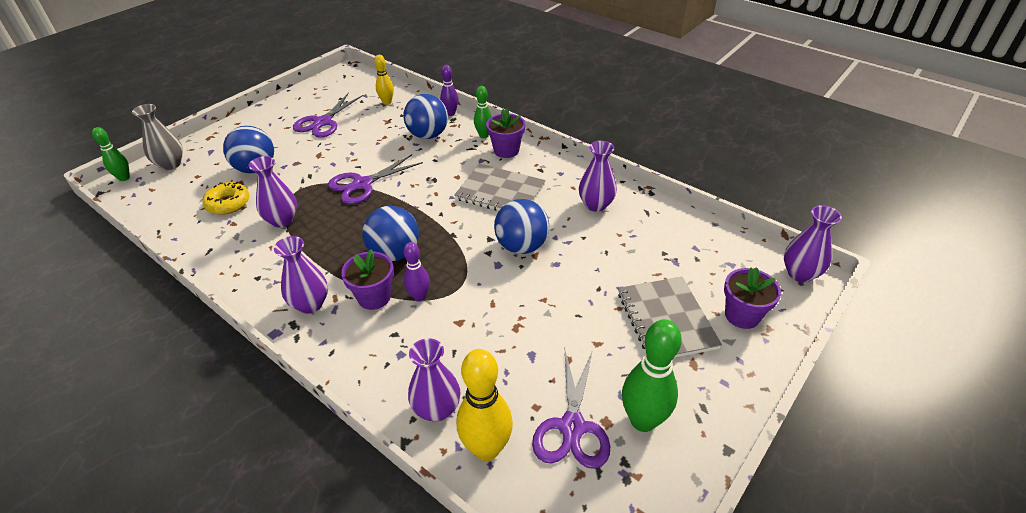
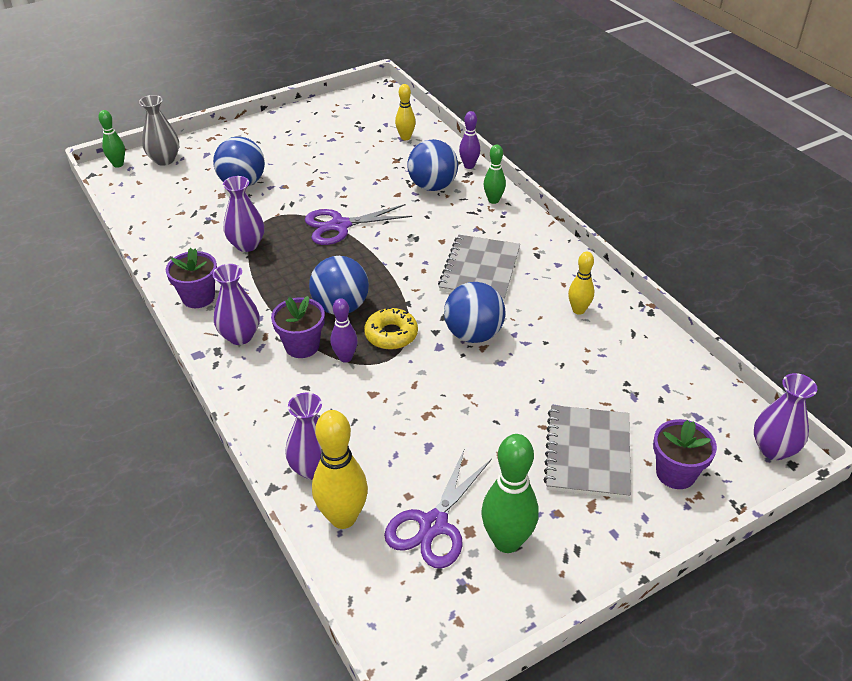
camera: 20 degrees right, 0 degrees up
yellow donut [202,182,249,215] -> yellow donut moved to [364,307,418,350]
purple scissors [293,93,363,138] -> none
grey notebook [454,164,546,211] -> grey notebook turned 60 degrees clockwise [438,234,520,301]
purple flower pot [486,109,525,158] -> purple flower pot moved to [166,248,217,308]
purple vase [579,141,617,212] -> yellow bowling pin [568,252,594,315]

